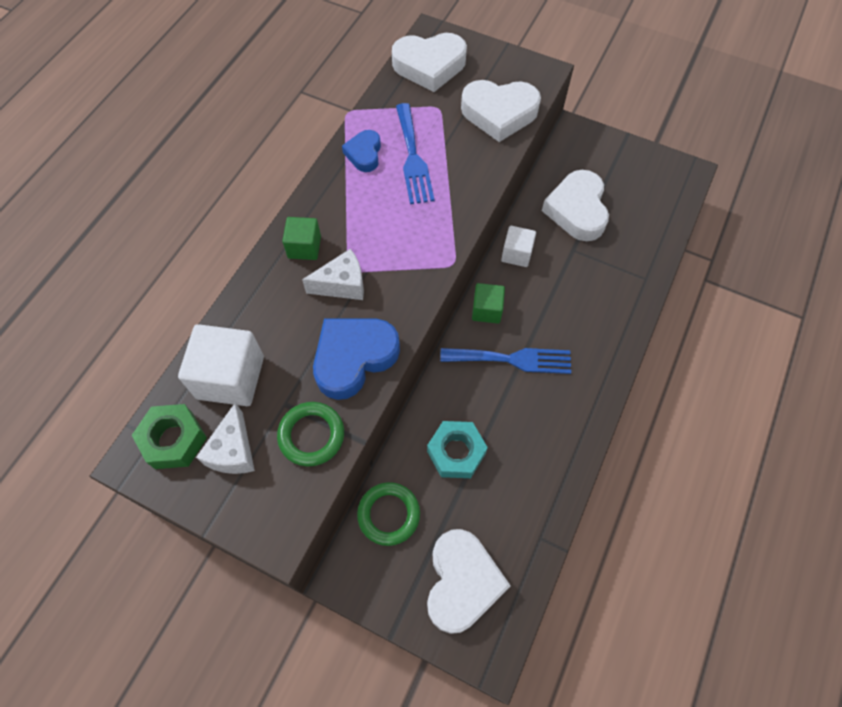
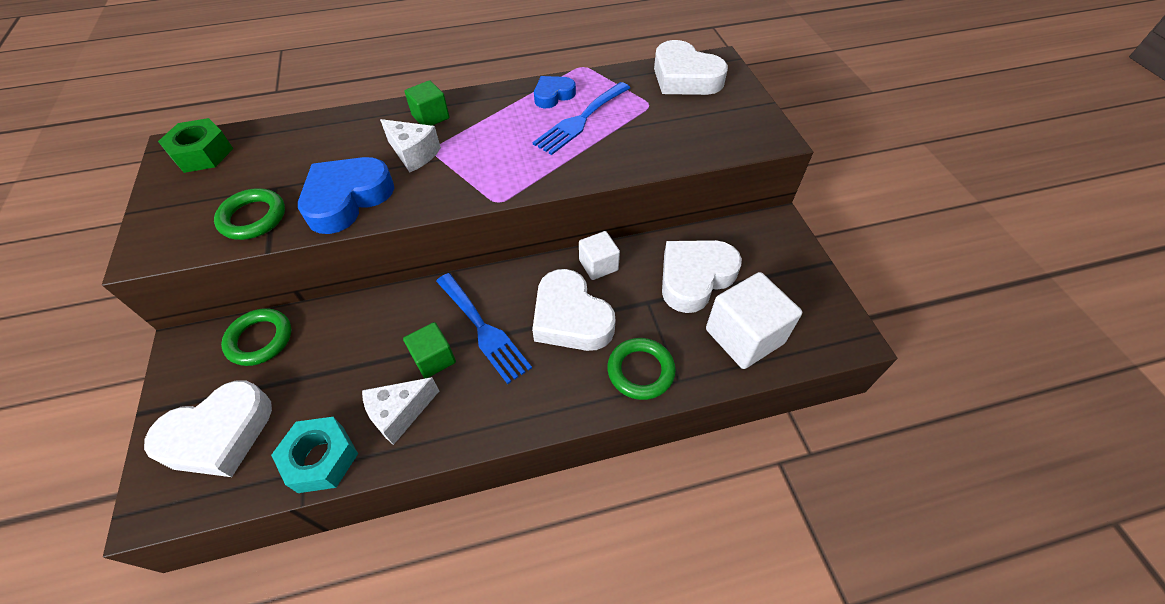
camera: 50 degrees right, 10 degrees down
white cube [178,324,264,406] -> white cube moved to [706,272,802,369]
white cheese [196,402,255,474] -> white cheese moved to [362,377,439,445]
blue heart [313,319,400,400] -> blue heart turned 60 degrees counterclockwise [298,157,394,234]
turquoise nut [427,421,488,478] -> turquoise nut moved to [271,417,358,493]
white heart [461,80,541,142] -> white heart moved to [532,269,616,351]
green cube [472,283,505,323] -> green cube moved to [403,322,456,378]
none -> green ring [607,338,676,400]

